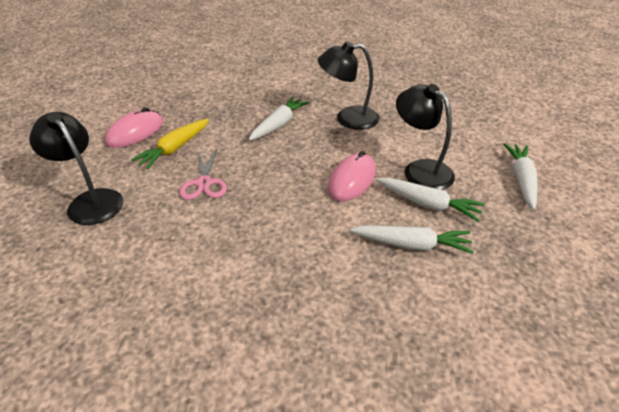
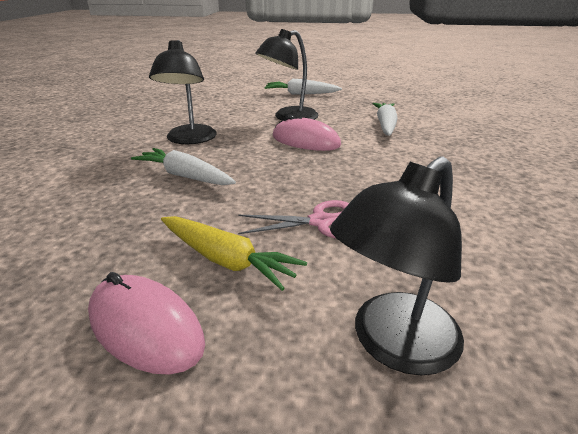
camera: 90 degrees left, 10 degrees down
white carrot [376,178,485,221] -> none

